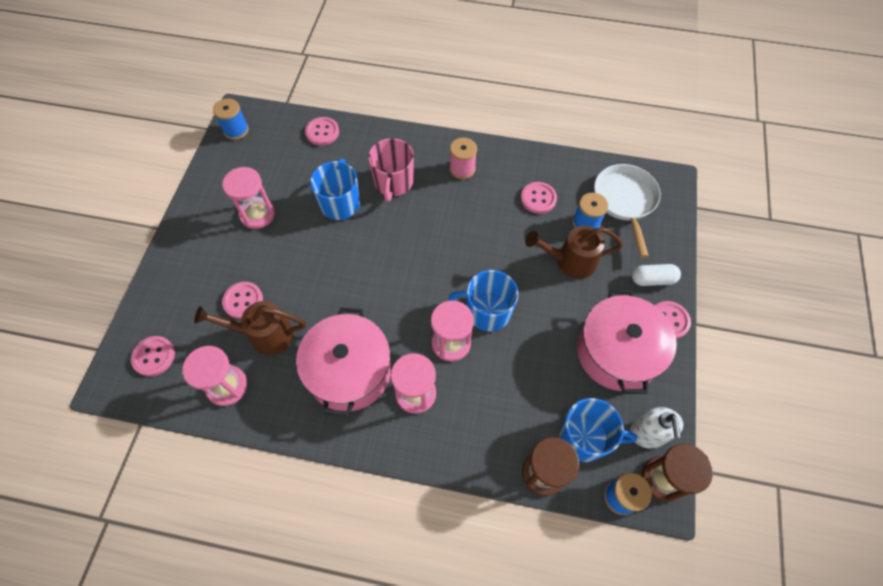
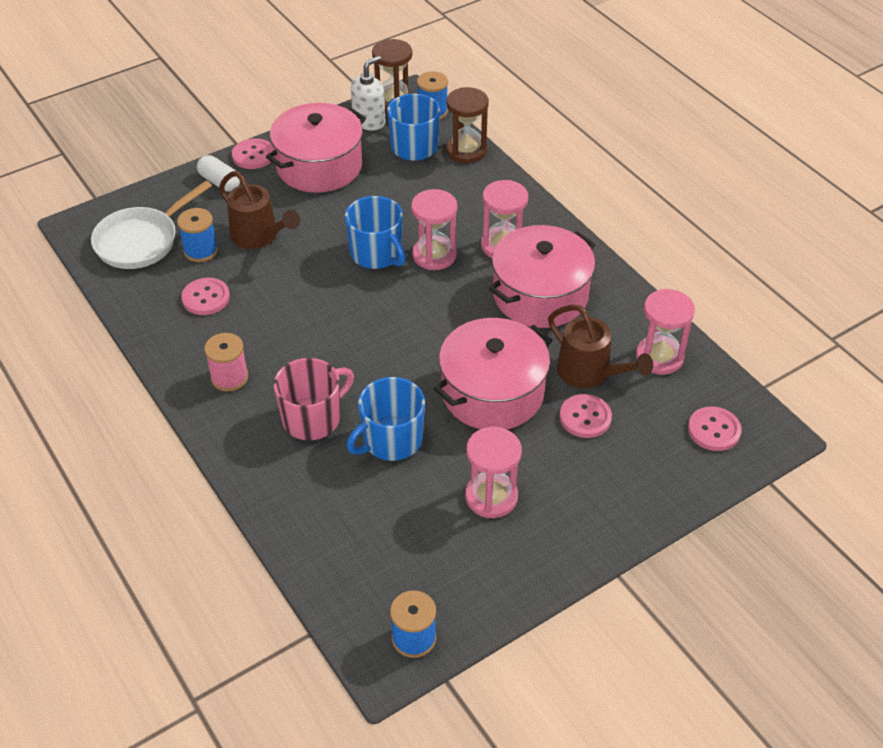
camera: 135 degrees left, 15 degrees down
pink button [305,117,339,146] -> none
none -> pink pot [434,318,552,429]

